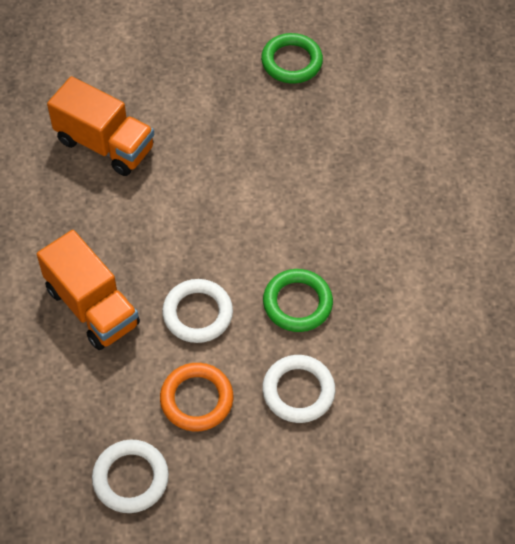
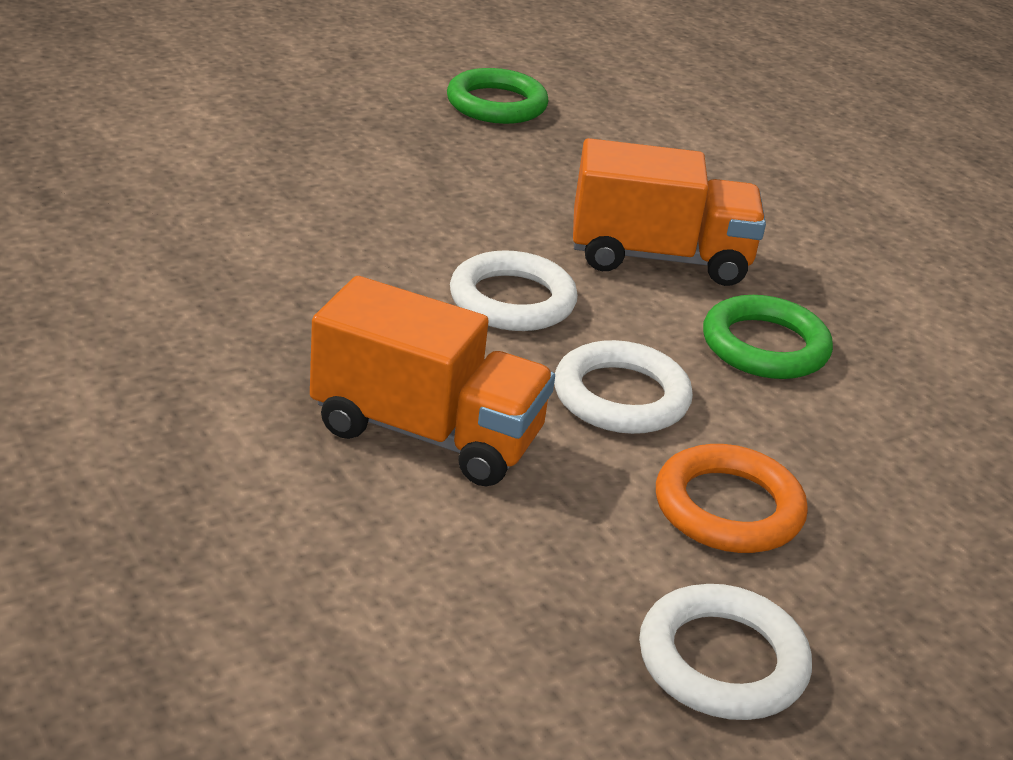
camera: 30 degrees left, 25 degrees down
orange truck [47,76,154,176] -> orange truck moved to [573,138,766,286]
white ring [262,355,335,423] -> white ring moved to [450,250,578,331]

